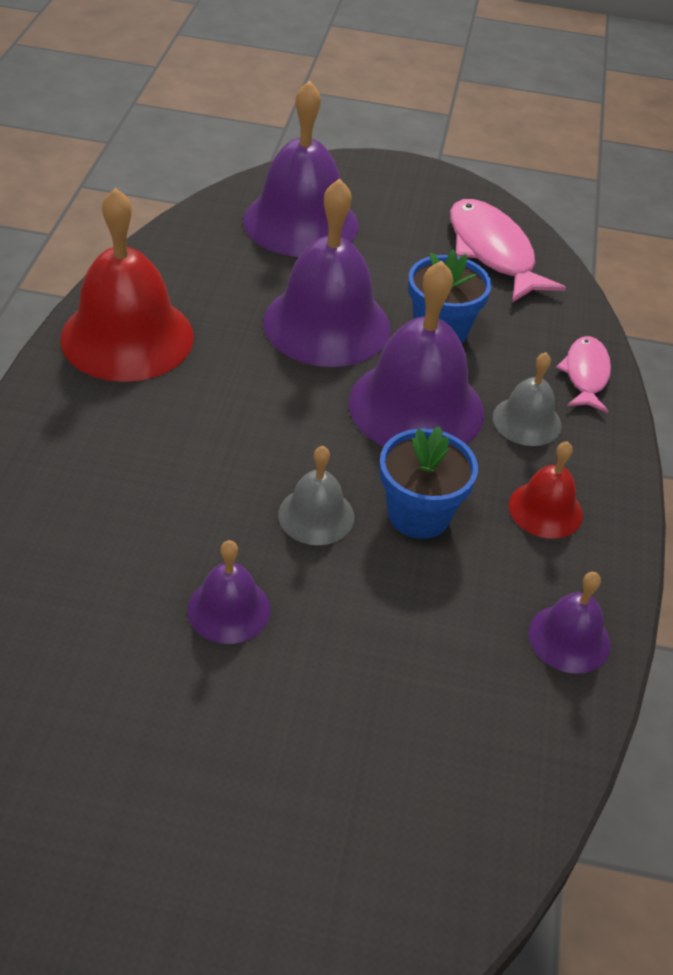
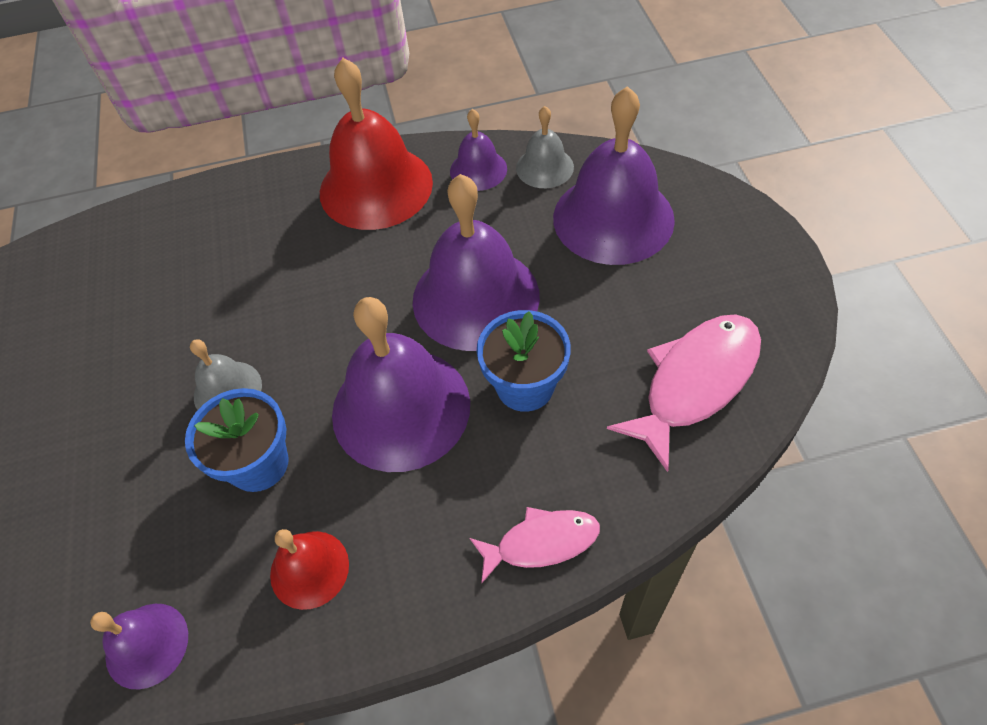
camera: 75 degrees right, 10 degrees up
purple bell [187,540,270,644] -> purple bell moved to [450,109,507,191]
grey bell [493,352,562,446] -> grey bell moved to [516,106,574,188]

